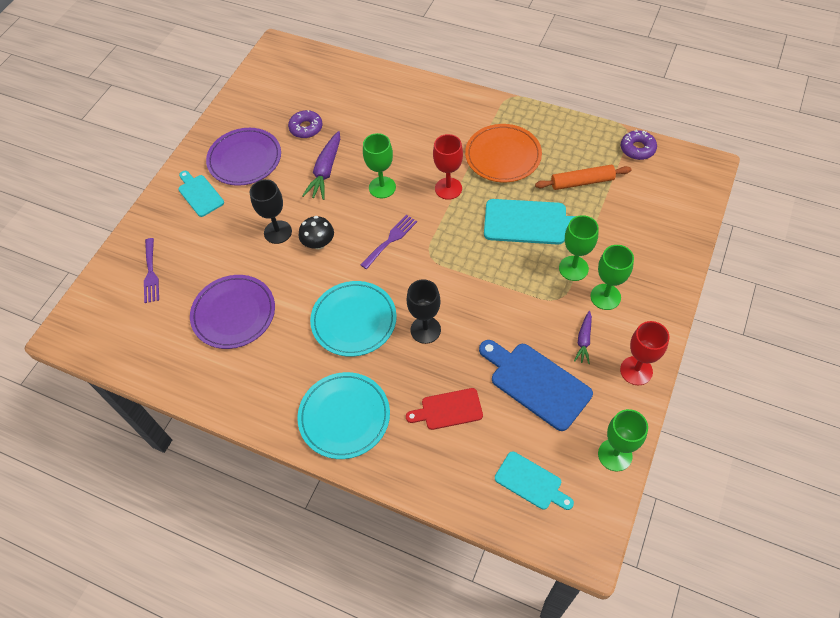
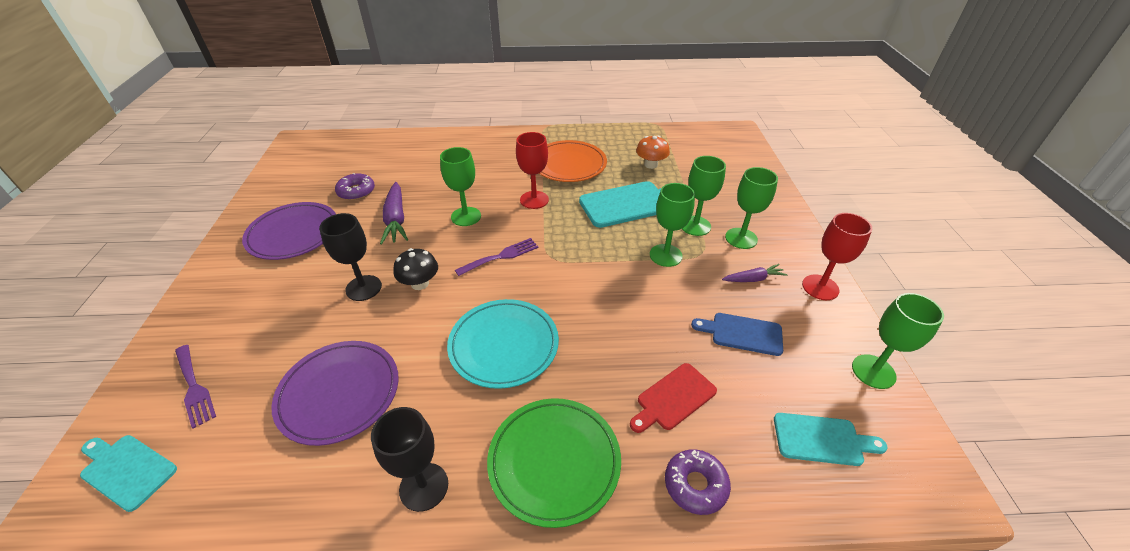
camera: 30 degrees left, 15 degrees down
turquoise cutting board [178,171,224,217] -> turquoise cutting board moved to [80,435,177,512]
turquoise plate [297,372,390,459] -> green plate [487,398,621,528]
purple fork [360,215,417,269] -> purple fork turned 45 degrees clockwise [455,238,539,276]
black goblet [407,279,441,344] -> black goblet moved to [371,407,448,512]
blue cutting board [479,340,593,431] -> blue cutting board [691,313,783,356], size x0.62
orange rolling pin [535,165,631,190] -> orange mushroom [636,136,670,169]
purple carrot [574,311,592,364] -> purple carrot turned 90 degrees counterclockwise [722,264,788,282]
purple donut [620,129,657,160] -> purple donut moved to [665,449,731,515]
none -> green goblet [650,183,695,267]

